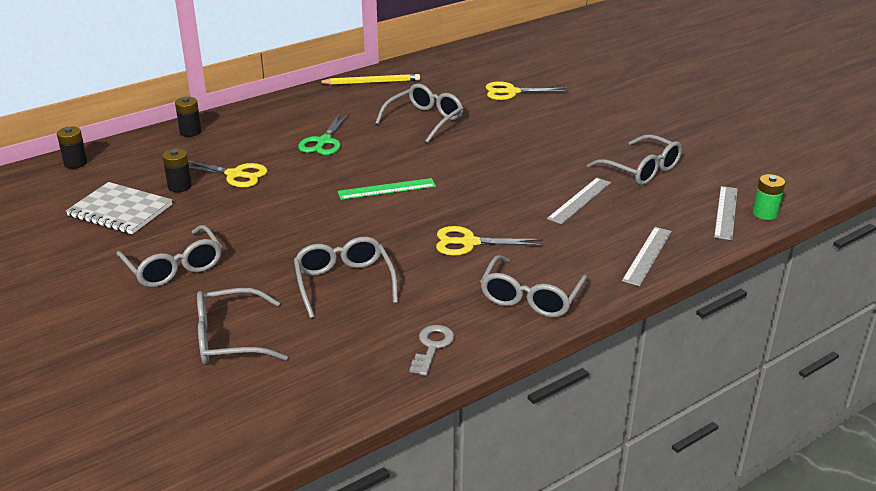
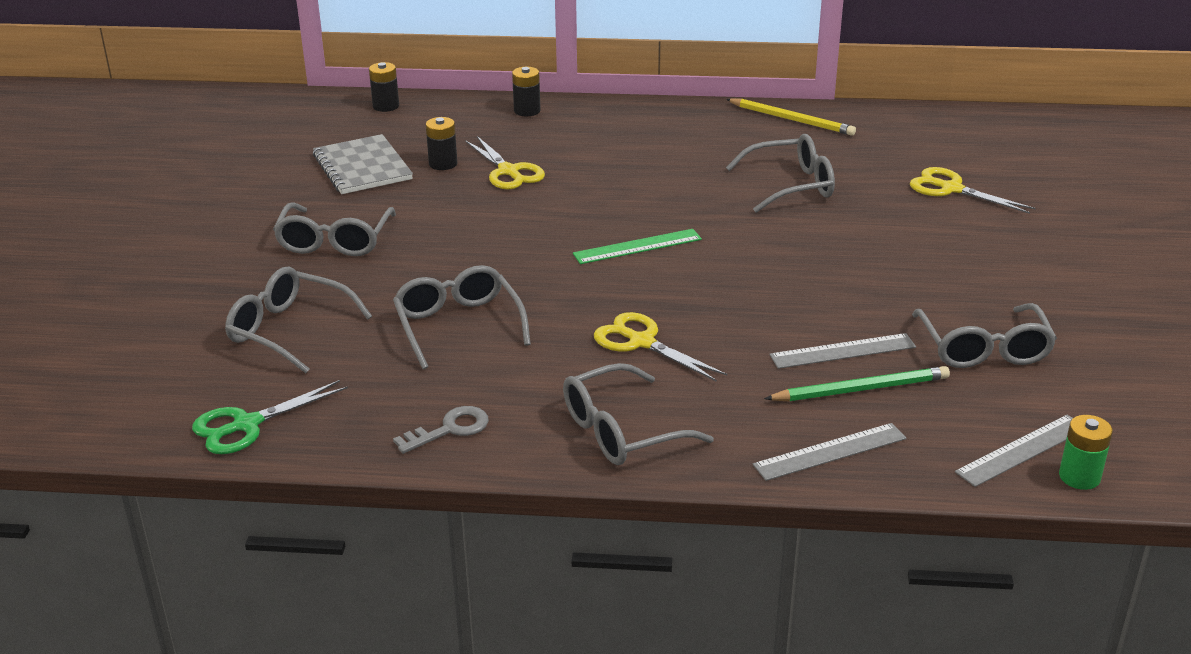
camera: 40 degrees right, 0 degrees up
grey glasses [294,237,398,318] -> grey glasses turned 45 degrees counterclockwise [393,265,531,369]
green scissors [298,113,349,155] -> green scissors moved to [192,380,348,454]
green ruler [338,178,436,200] -> green ruler turned 45 degrees counterclockwise [573,229,702,264]
none -> green pencil [764,366,950,401]

